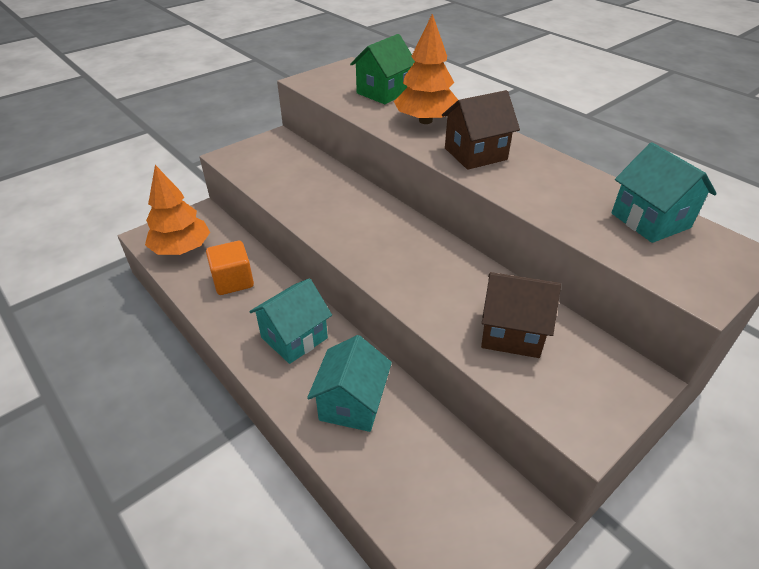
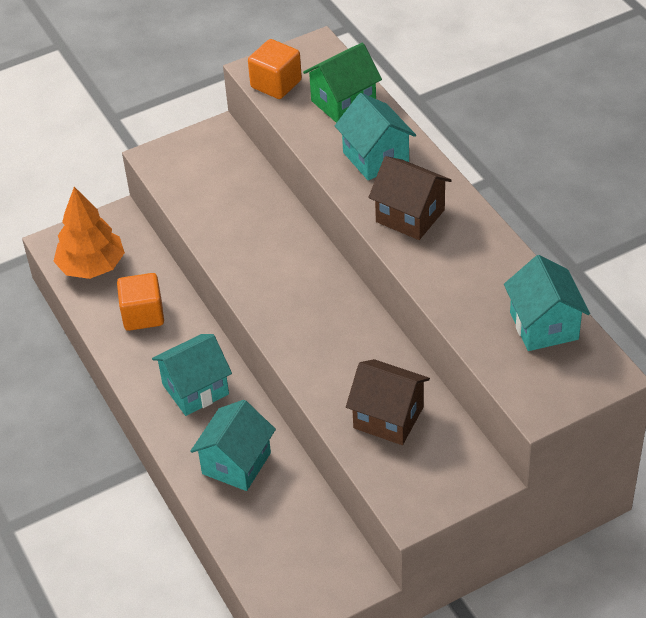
camera: 15 degrees right, 5 degrees up
orange tree [394,14,458,124] -> turquoise house [335,93,416,180]
brown house [442,90,520,170] -> brown house turned 45 degrees clockwise [368,156,452,240]
none -> orange cube [248,39,302,99]

